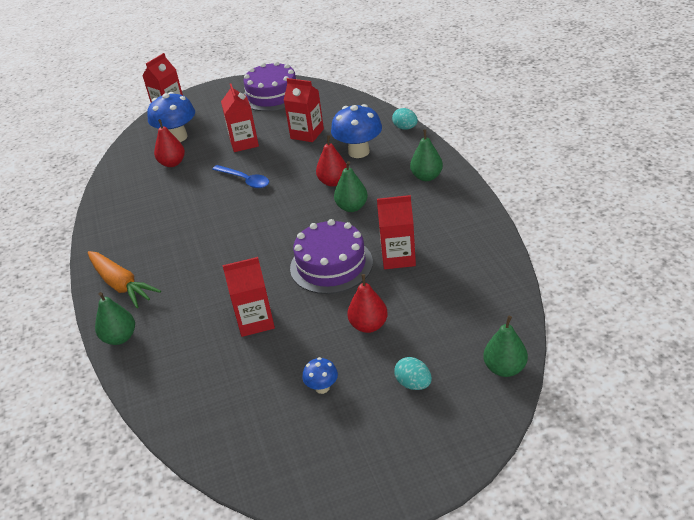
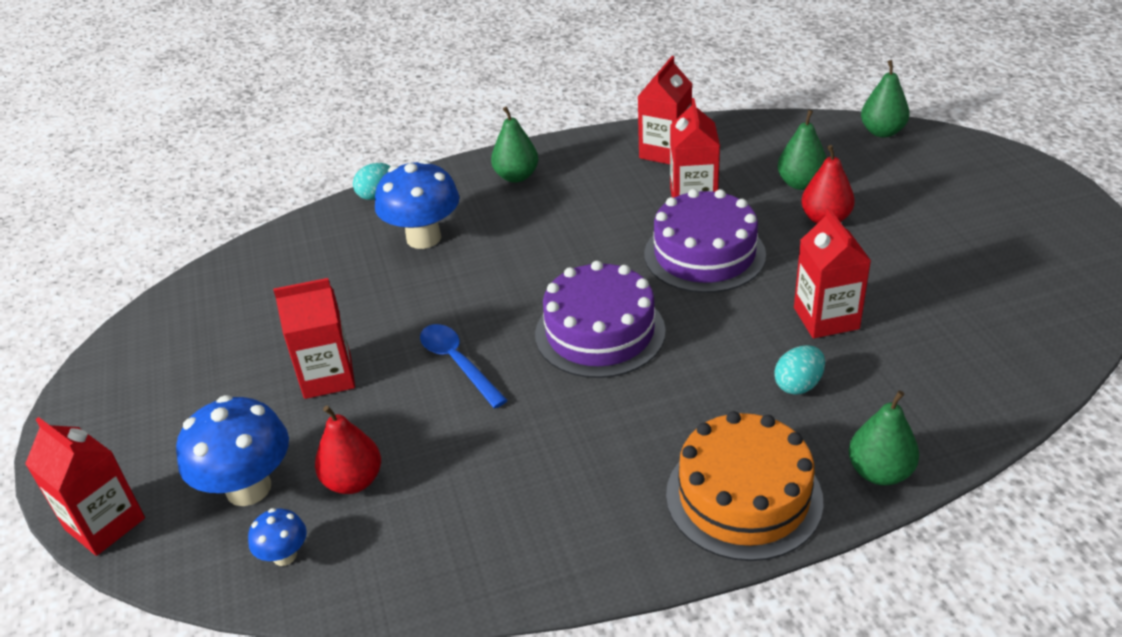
camera: 90 degrees left, 0 degrees up
orange carrot [88,251,161,308] -> orange cake [666,411,823,561]
blue spoon [212,165,269,188] -> blue spoon turned 75 degrees counterclockwise [420,324,508,408]
purple cake [243,61,296,111] -> purple cake moved to [535,261,666,378]
red carton [284,78,324,142] -> red carton moved to [638,56,692,164]
blue mushroom [302,357,338,394] -> blue mushroom moved to [248,508,307,566]
red pear [316,135,347,187] -> none
green pear [334,161,368,212] -> green pear moved to [778,110,827,190]
turquoise egg [394,357,432,390] -> turquoise egg moved to [774,345,825,395]

